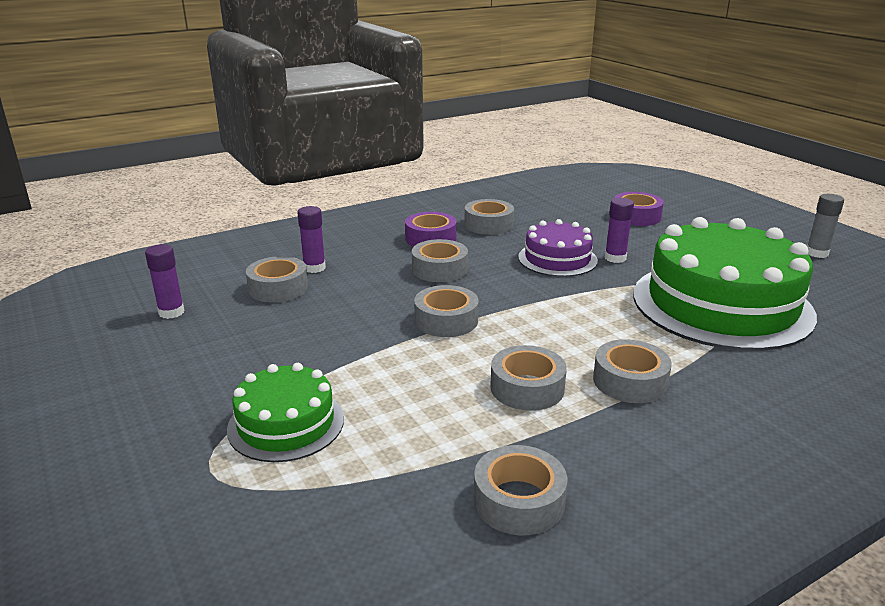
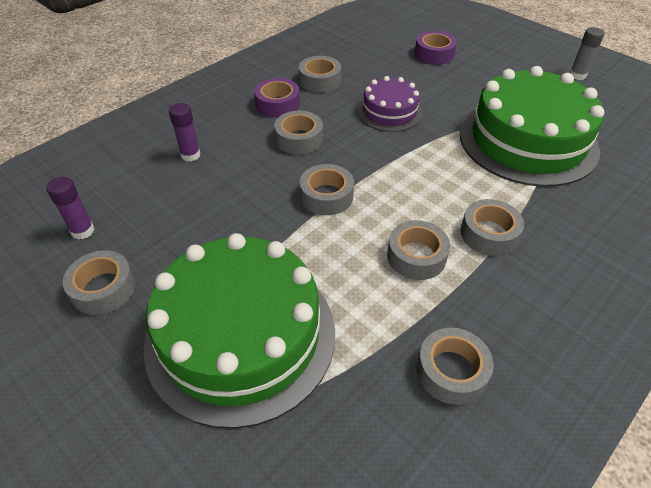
camera: 15 degrees left, 20 degrees up
green cake [227,363,344,462] -> green cake [144,233,335,429], size x1.95
grey tape [246,256,308,302] -> grey tape moved to [63,250,136,315]
purple glue stick [605,198,634,263] -> none

